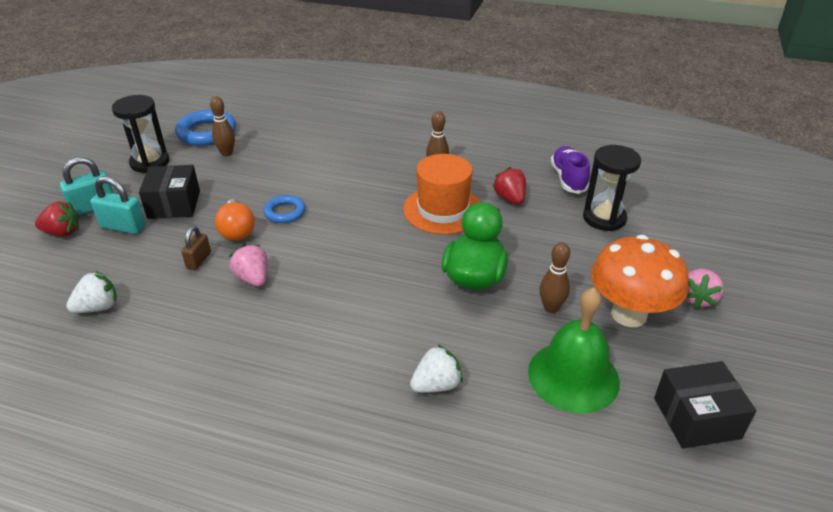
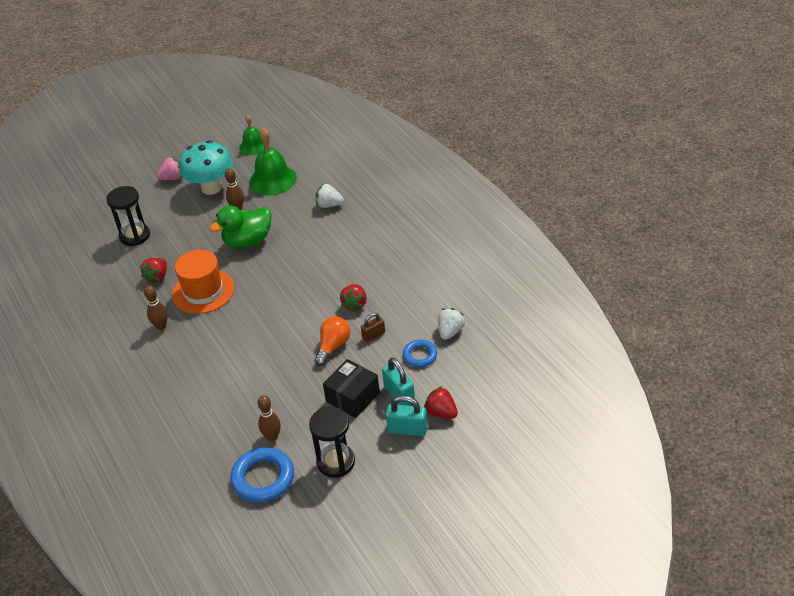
camera: 135 degrees left, 5 degrees up
white strawberry [66,271,117,313] -> white strawberry turned 105 degrees clockwise [438,308,465,340]
pink strawberry [229,244,268,286] -> red strawberry [340,284,367,312]
blue ring [264,195,306,223] -> blue ring moved to [403,340,437,367]
purple shoe [551,146,590,194] -> none
orange mushroom [591,235,689,327] -> turquoise mushroom [180,141,233,195]
black box [654,361,756,448] -> green bell [239,115,264,155]

